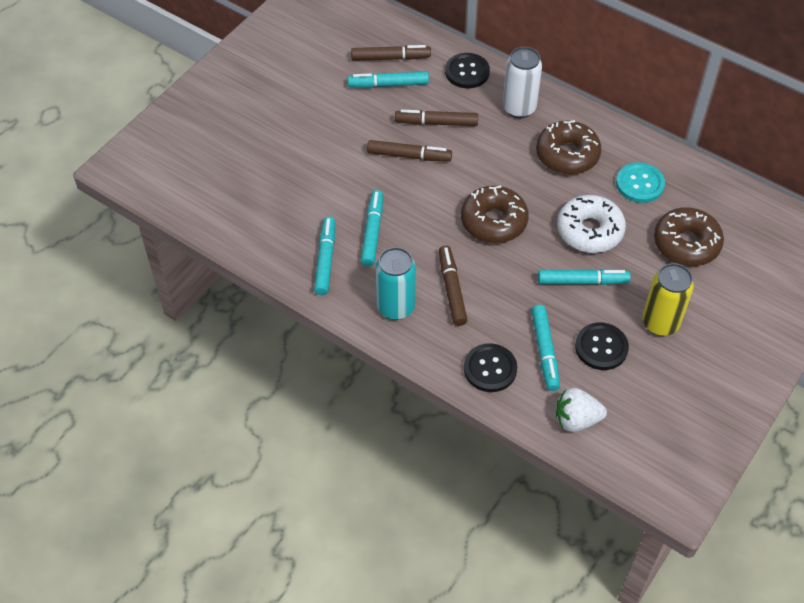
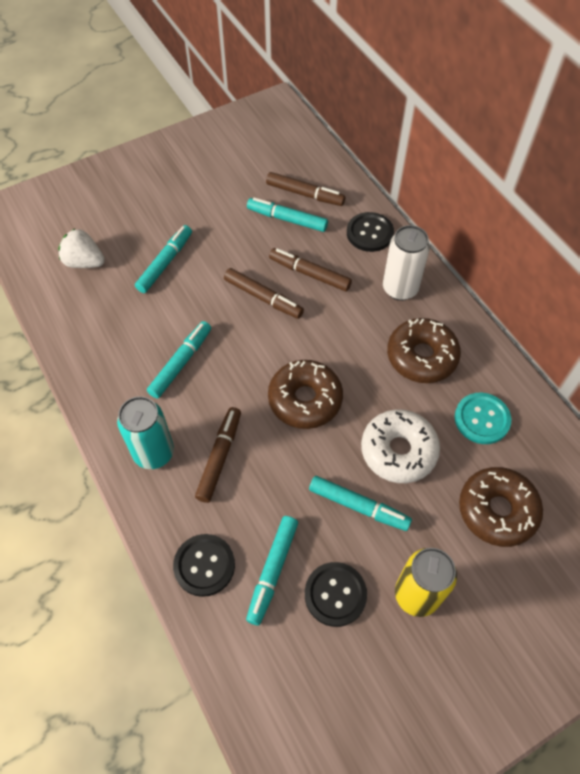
camera: 25 degrees right, 5 degrees up
turquoise marker [314,217,335,295] -> turquoise marker moved to [135,225,192,293]
white strawberry [556,388,607,432] -> white strawberry moved to [58,229,105,268]

